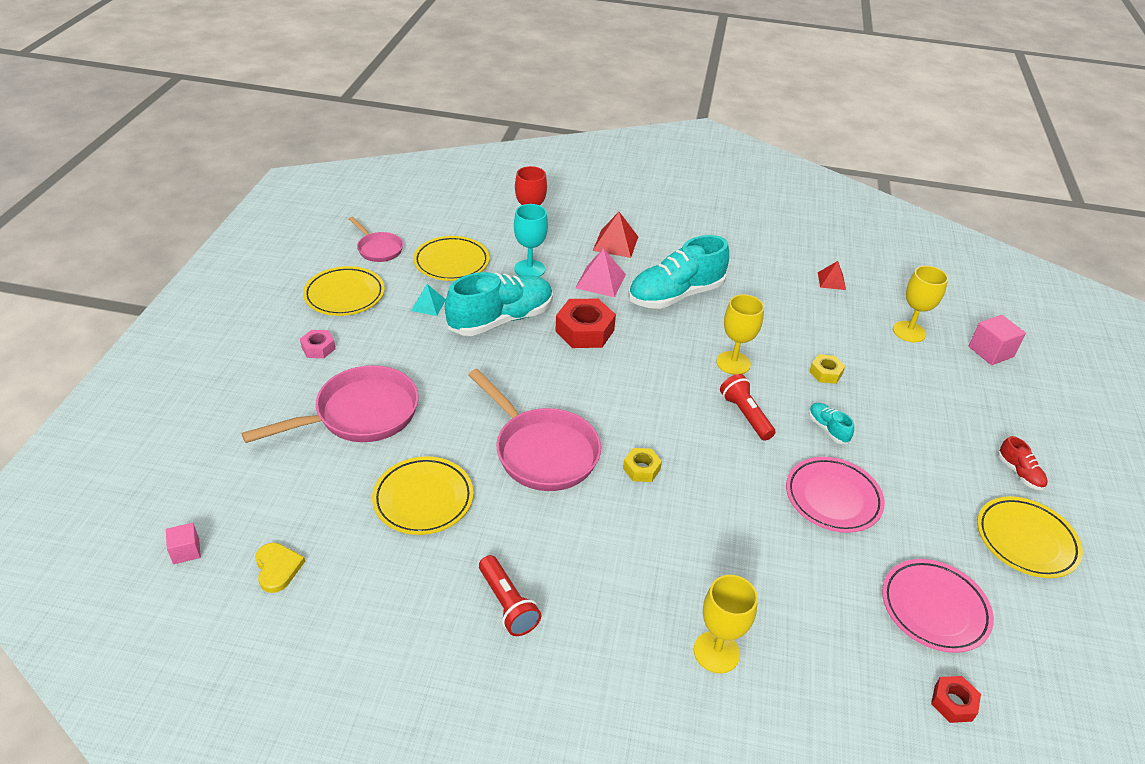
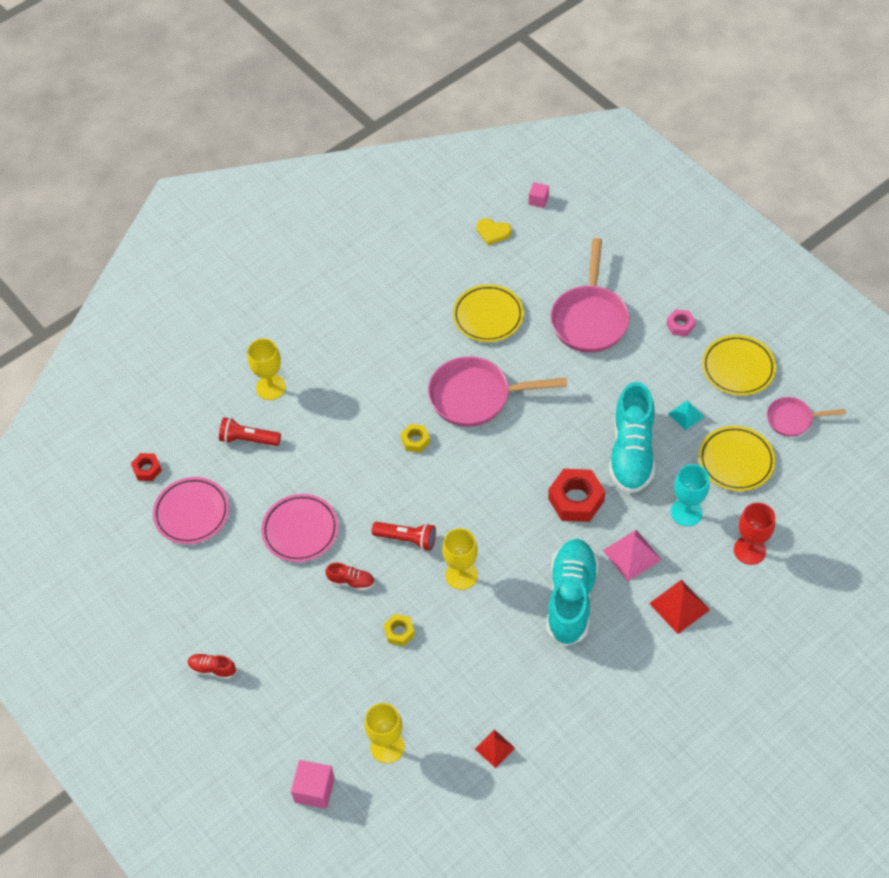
camera: 135 degrees right, 15 degrees up
red flashlight [479,555,541,636] -> red flashlight moved to [219,417,281,446]
turquoise shoe [809,403,854,444] -> red shoe [325,562,375,590]
yellow plate [977,497,1083,578] -> none

